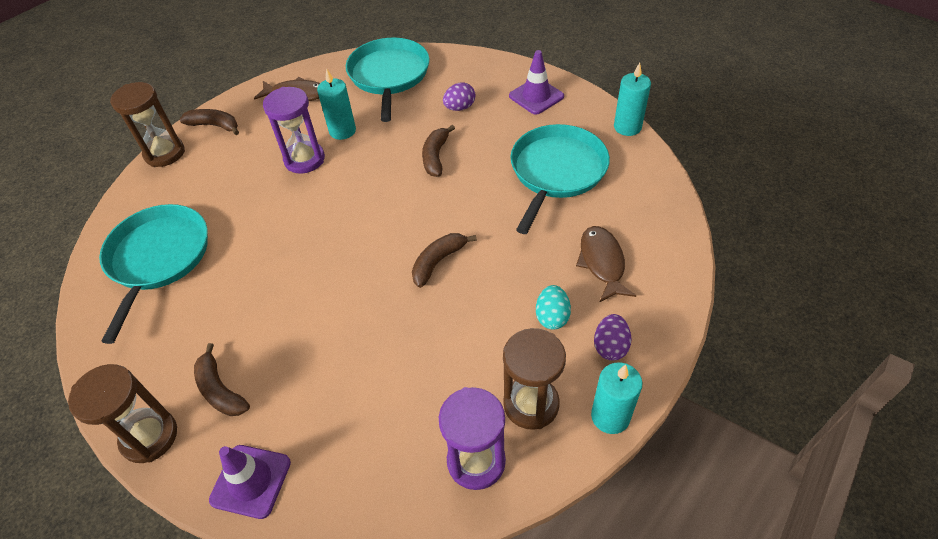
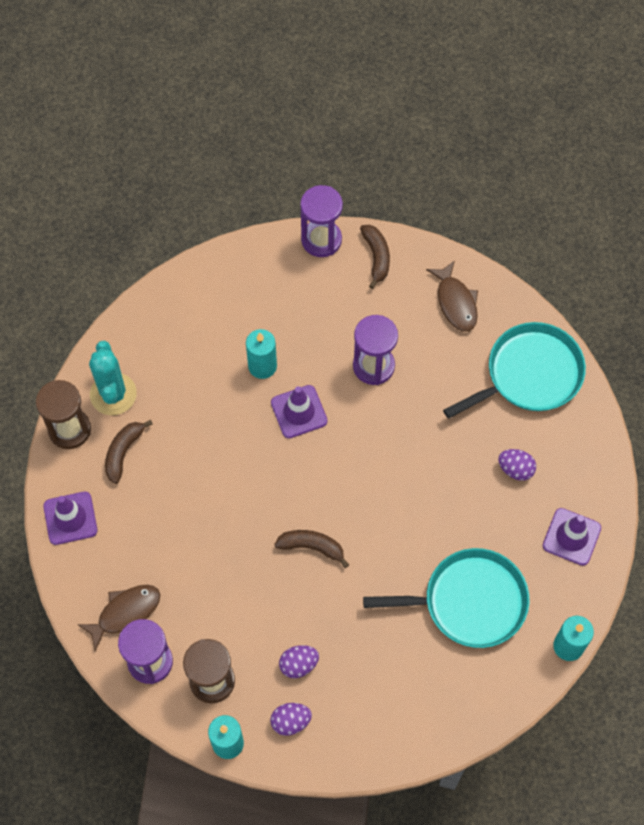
camera: 60 degrees right, 15 degrees up
turquoise pan [99,204,208,344] -> none
brown hourglass [110,82,185,167] -> purple hourglass [300,185,343,257]
turquoise candle [317,68,356,140] -> turquoise candle moved to [246,329,277,379]
brown banana [422,125,455,177] -> none
turquoise egg [536,285,571,329] -> purple egg [279,645,319,678]
brown fish [576,226,636,303] -> brown fish moved to [77,585,160,651]
none -> turquoise cactus [89,341,137,415]
none -> purple traffic cone [271,385,328,438]

